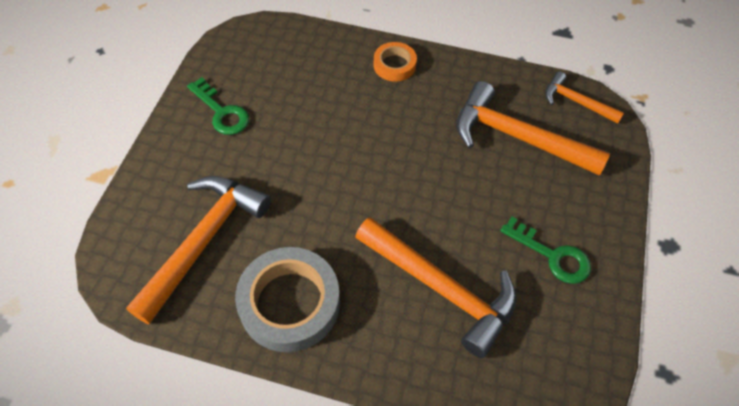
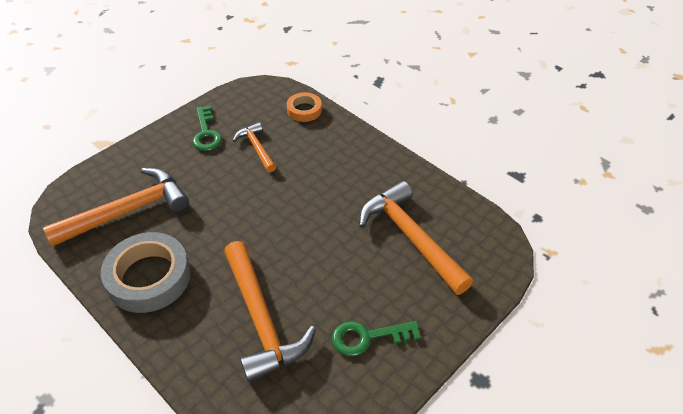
camera: 30 degrees right, 10 degrees down
orange tape [374,42,417,82] -> orange tape moved to [287,92,322,122]
green key [500,217,591,284] -> green key turned 105 degrees clockwise [332,321,421,356]
orange hammer [545,72,624,124] -> orange hammer moved to [233,122,276,172]

